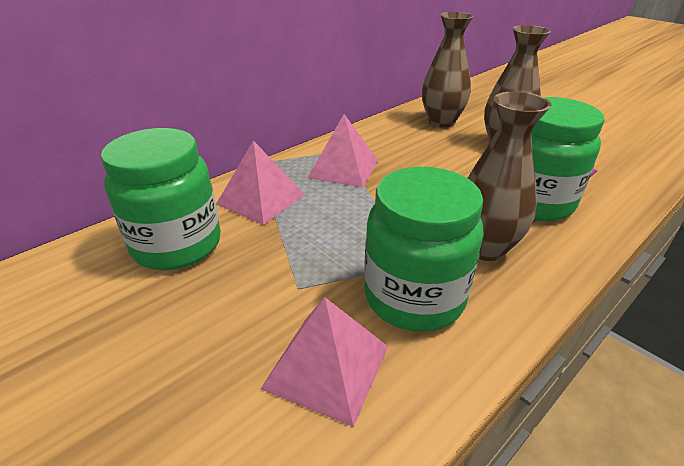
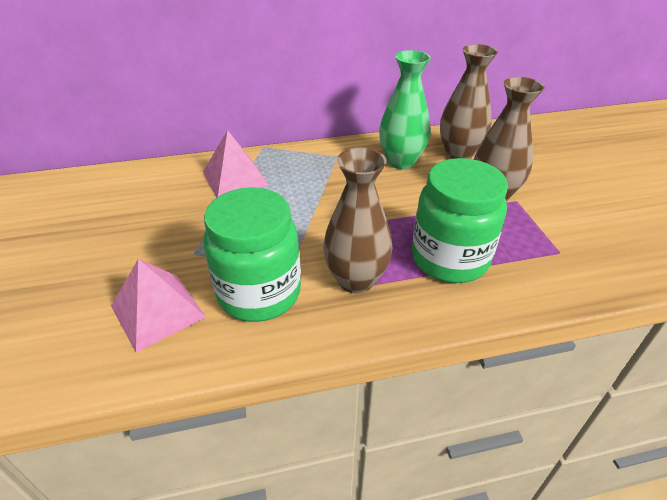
camera: 30 degrees right, 5 degrees up
green jar [101,128,221,270] -> none
pink pyramid [308,114,378,188] -> none
none -> green vase [379,50,431,169]

